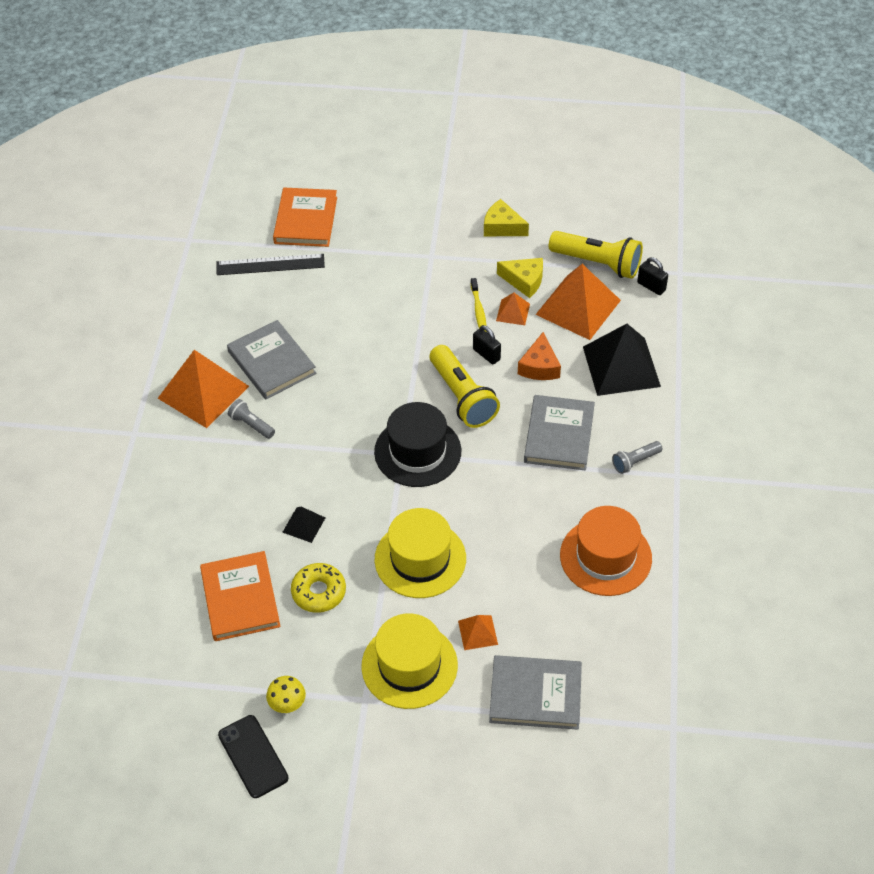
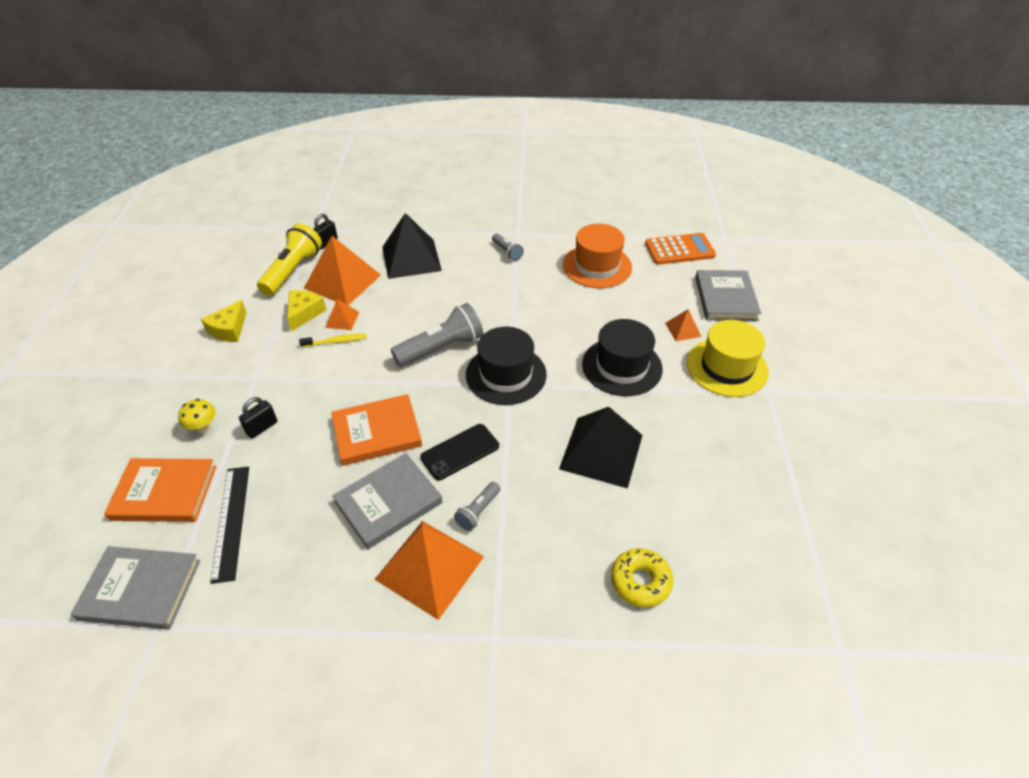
camera: 95 degrees left, 5 degrees down
orange book [200,551,281,641] -> orange book moved to [331,394,422,466]
black phone [218,715,289,798] -> black phone moved to [420,424,499,481]
yellow mushroom [266,676,306,713] -> yellow mushroom moved to [178,399,216,434]
black pyramid [282,507,325,543] -> black pyramid [559,407,643,489], size x2.13
yellow donut [291,563,346,613] -> yellow donut moved to [611,548,673,607]
yellow hat [375,508,466,598] -> black hat [582,319,663,396]
yellow flashlight [430,345,500,428] -> grey flashlight [391,303,483,366]
black padlock [473,325,501,364] -> black padlock moved to [239,397,278,438]
orange cheese [518,332,561,380] -> none
grey book [524,395,595,470] -> grey book moved to [71,546,200,630]
none -> orange calculator [645,233,716,265]

